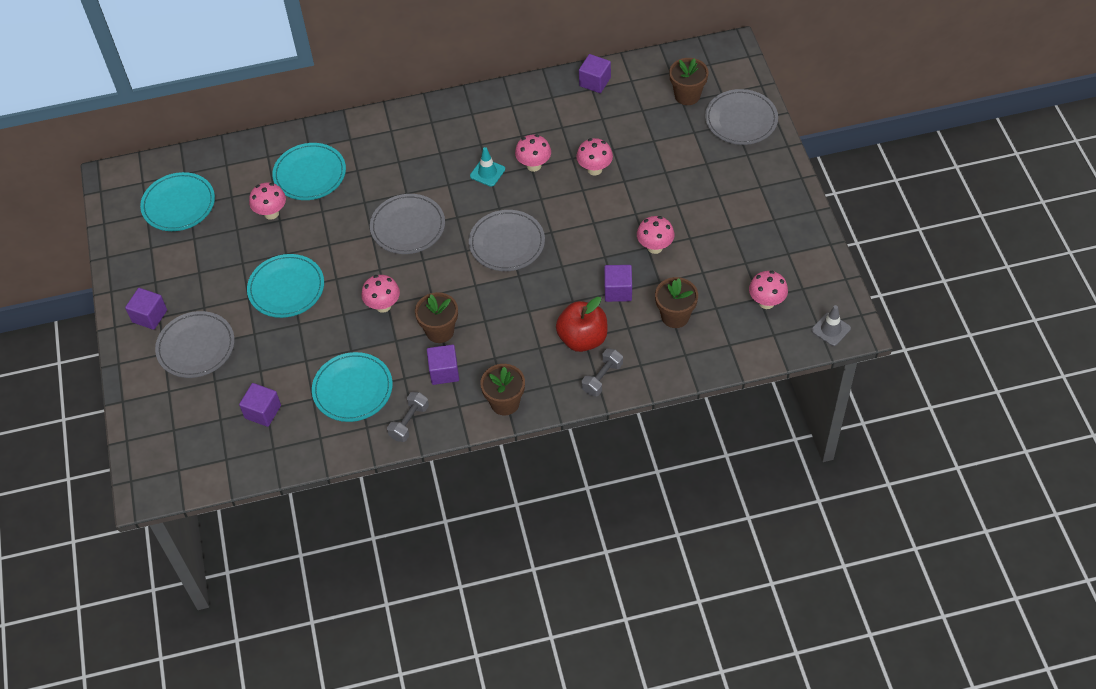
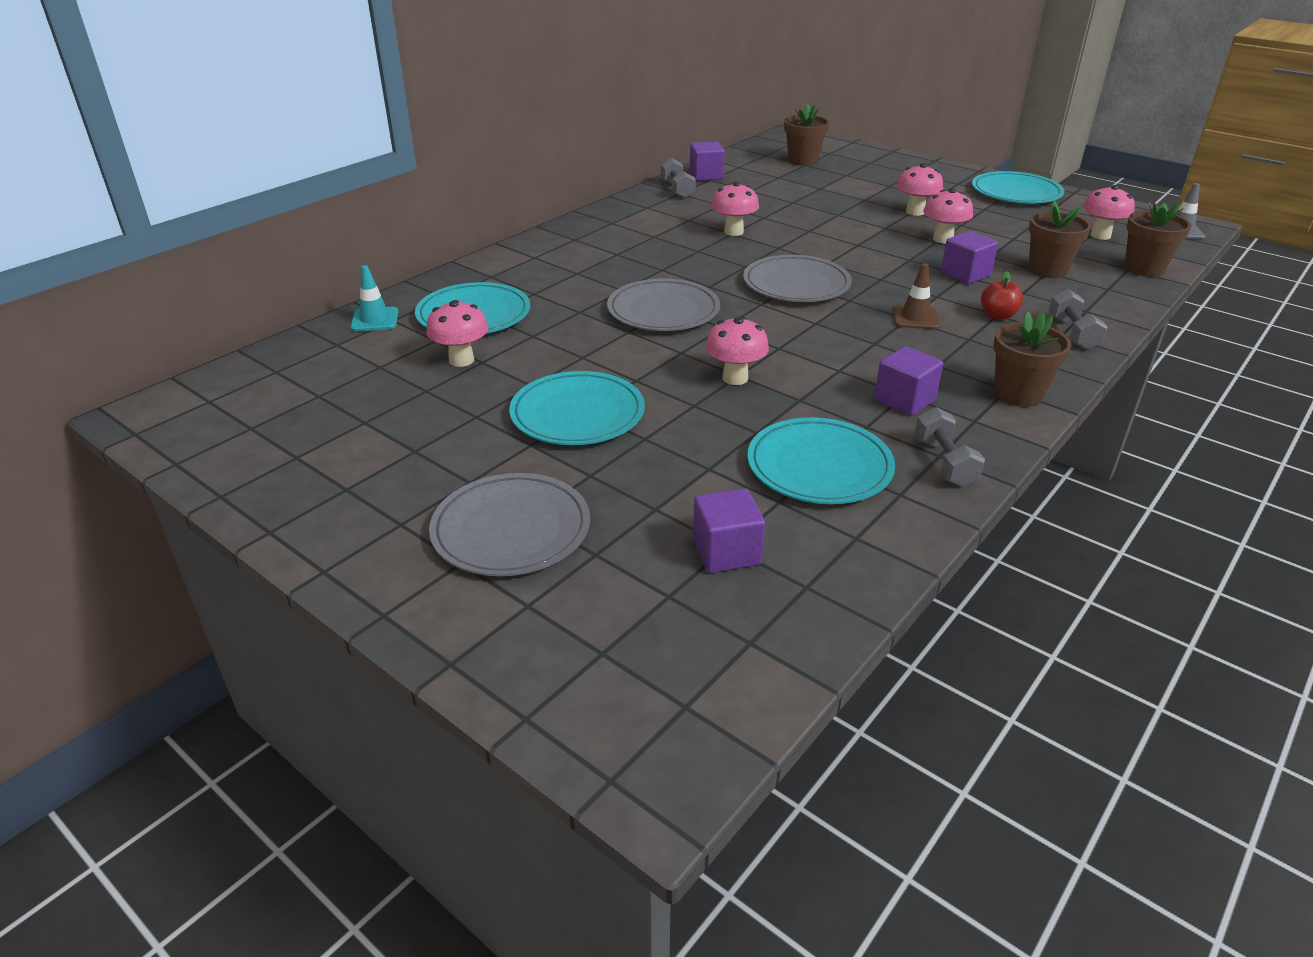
camera: 40 degrees left, 20 degrees down
purple cube [125,288,167,330] -> none
turquoise plate [140,172,215,231] -> turquoise plate moved to [972,171,1064,204]
brown flower pot [415,292,458,343] -> brown flower pot moved to [1124,202,1192,277]
turquoise traffic cone [470,147,505,187] -> turquoise traffic cone moved to [350,265,399,331]
red apple [556,297,608,352] -> red apple [981,271,1023,320], size x0.54
pink mushroom [576,138,613,175] -> pink mushroom moved to [897,163,943,216]
grey plate [705,89,778,145] -> none
none -> grey dumbbell [661,158,696,198]
none -> brown traffic cone [892,263,940,329]

